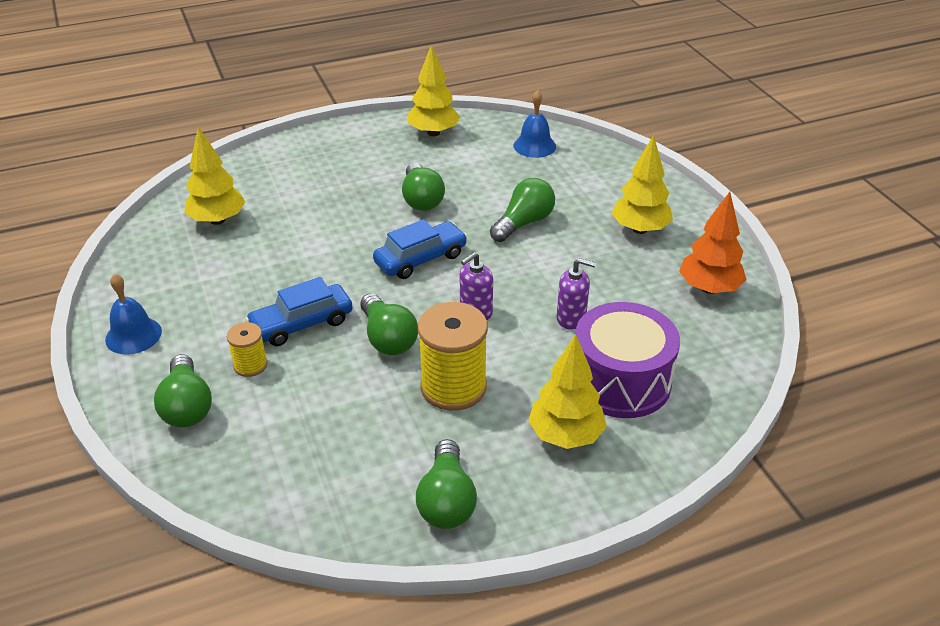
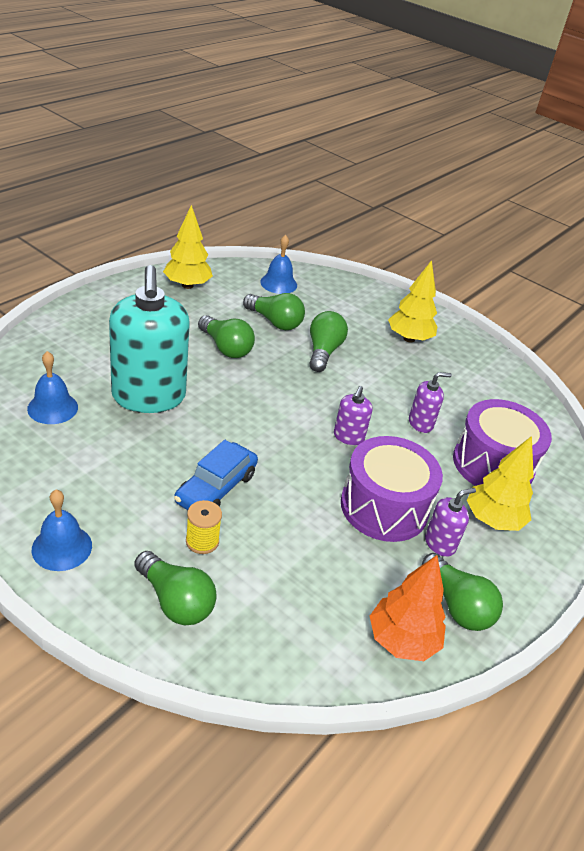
camera: 35 degrees left, 0 degrees up
yellow tree [184,127,246,225] -> blue bell [27,351,78,424]
green light bulb [360,293,418,355] -> green light bulb moved to [243,293,305,330]
blue car [373,219,468,279] -> none
yellow spool [418,302,488,411] -> purple drum [341,436,443,542]
orange tree [679,192,746,294] -> orange tree moved to [370,555,446,661]
none -> turquoise soap dispenser [109,265,190,413]
none -> purple soap dispenser [425,488,476,557]

